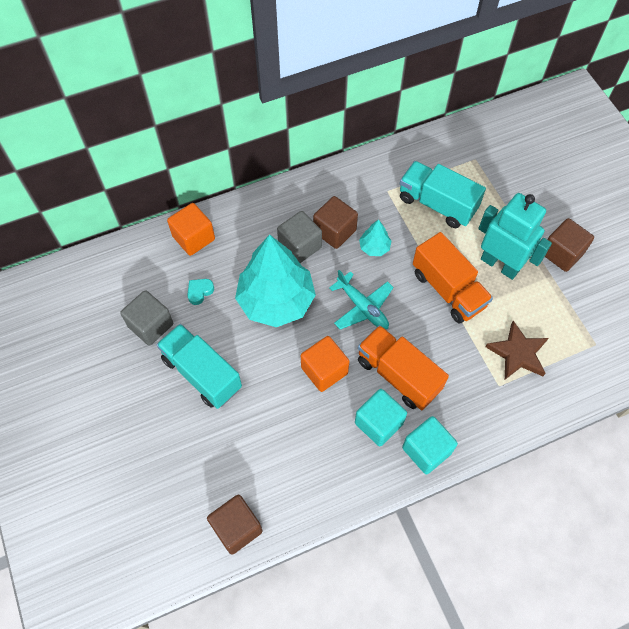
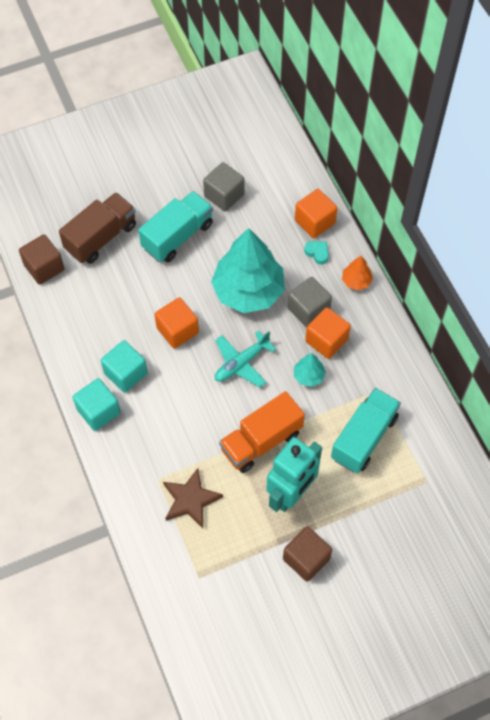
camera: 90 degrees right, 0 degrees up
turquoise heart [187,279,214,305] -> turquoise heart moved to [304,241,329,265]
brown cube [313,196,358,249] -> orange cube [305,307,351,359]
orange truck [358,325,449,410] -> none
none -> brown truck [59,192,136,264]
none -> orange tree [342,256,373,290]

